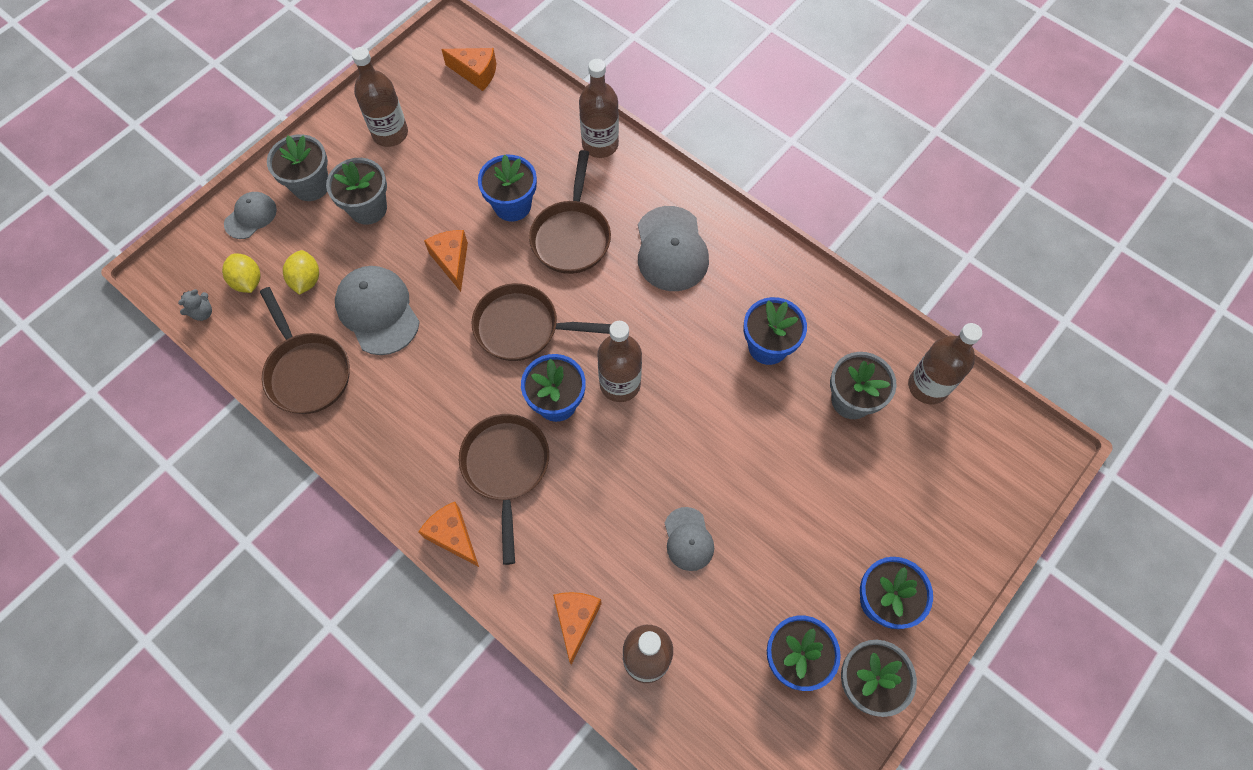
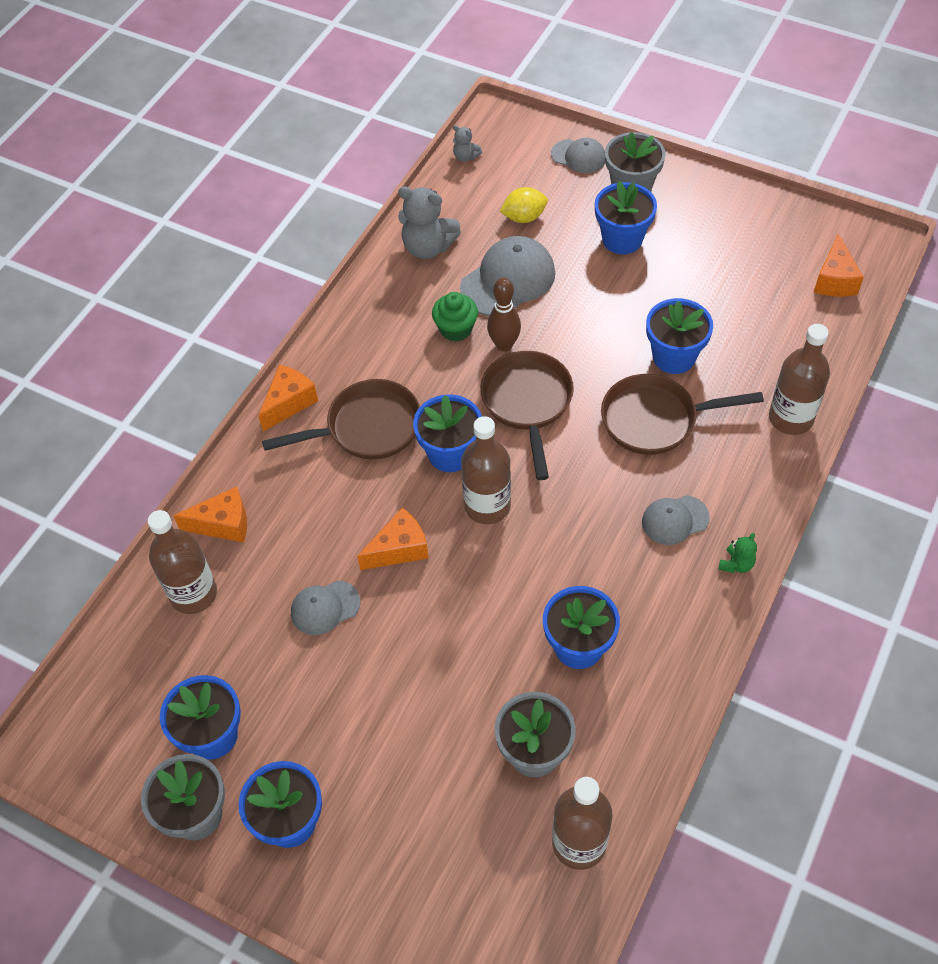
camera: 80 degrees right, 10 degrees down
yellow lemon [222,254,260,293] -> none
brown pan [260,287,350,414] -> grey teddy bear [398,186,461,259]
grey flower pot [326,158,387,225] -> blue flower pot [595,181,657,254]
brown bottle [352,47,408,147] -> none
orange cheese [424,230,468,292] -> orange cheese moved to [357,508,429,570]
grey cap [638,206,709,291] -> grey cap [642,495,710,545], size x0.58
none -> green cupcake [432,292,478,342]
none -> brown bowling pin [487,278,521,352]
none -> green teddy bear [718,533,757,573]

